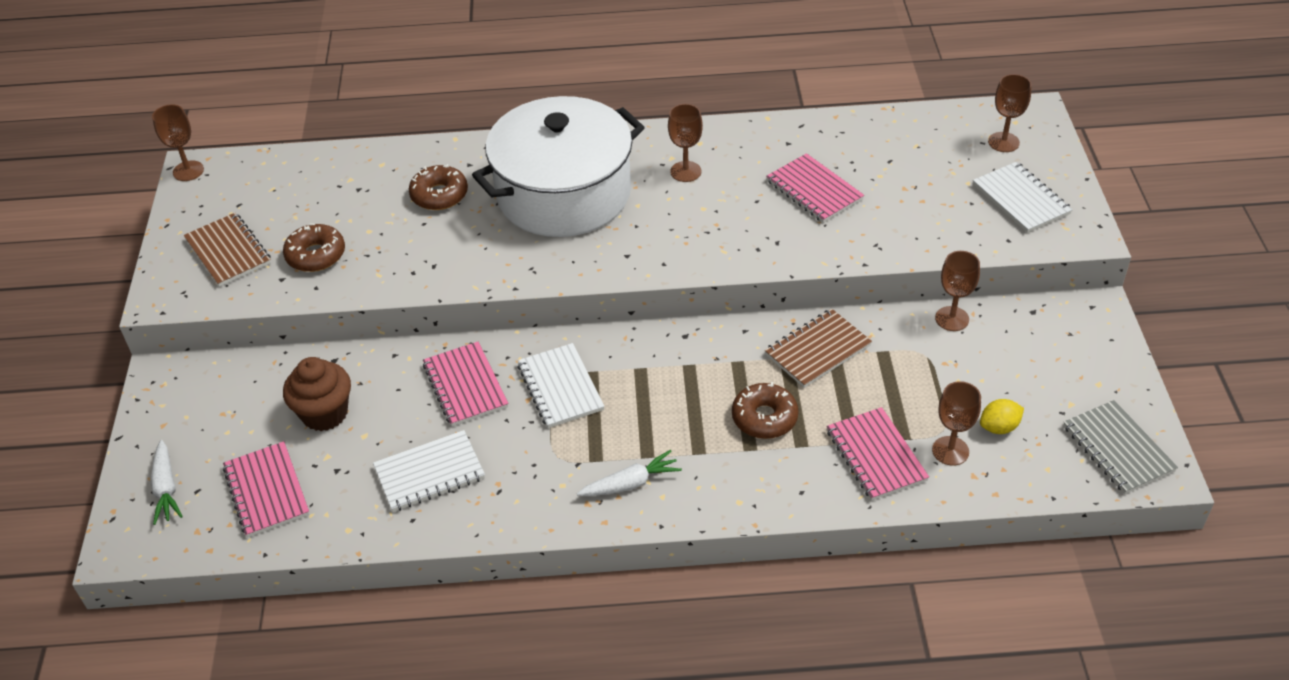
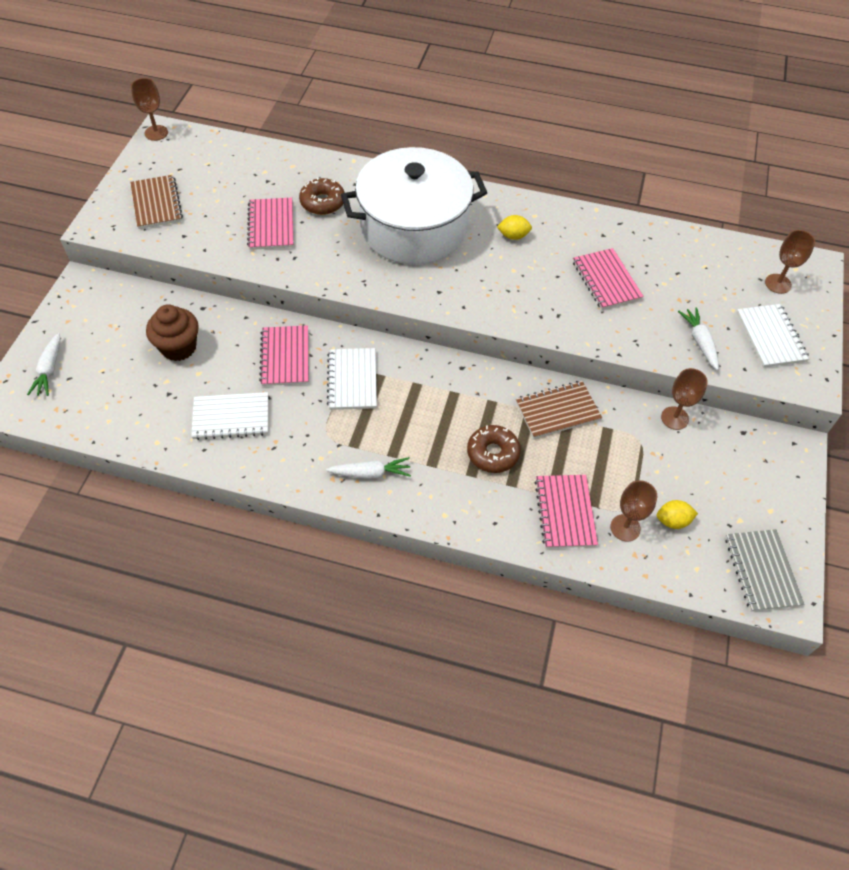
camera: 15 degrees right, 10 degrees up
pink notebook [223,441,310,537] -> pink notebook moved to [247,198,293,250]
brown donut [283,223,345,272] -> none
brown goblet [668,104,703,182] -> yellow lemon [497,215,532,240]
none -> white carrot [678,307,719,370]

